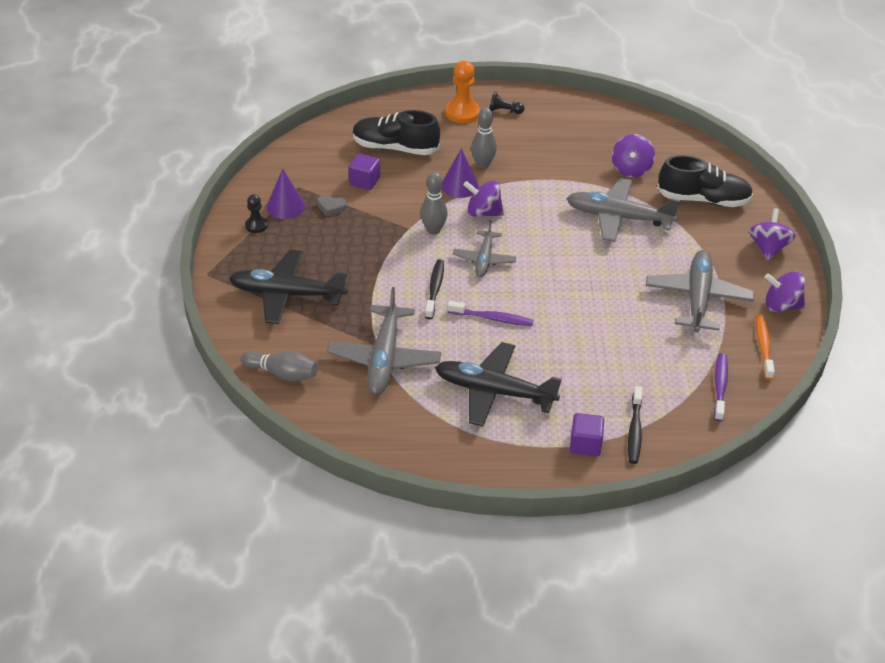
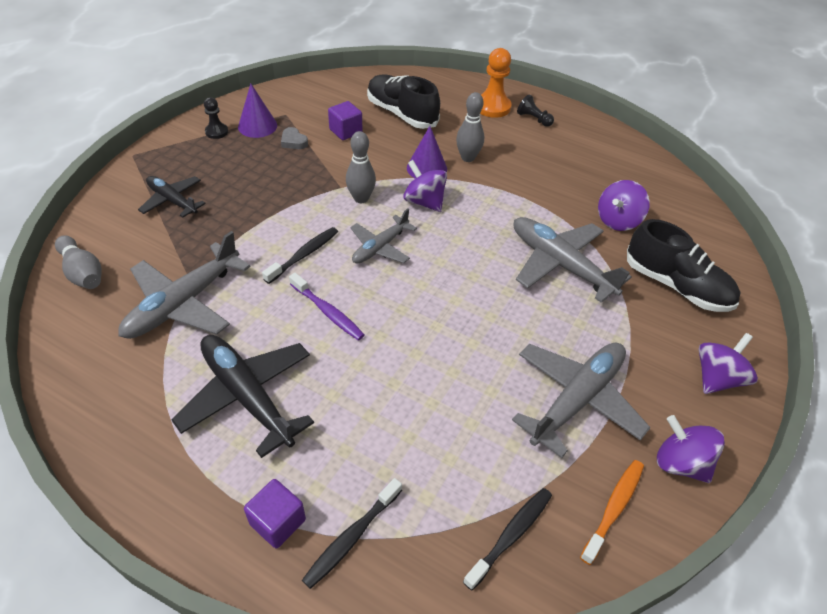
camera: 30 degrees right, 5 degrees up
black plane [229,250,347,324] -> black plane [138,176,206,218], size x0.61
purple toothbrush [714,353,728,422] -> black toothbrush [463,488,552,591]

